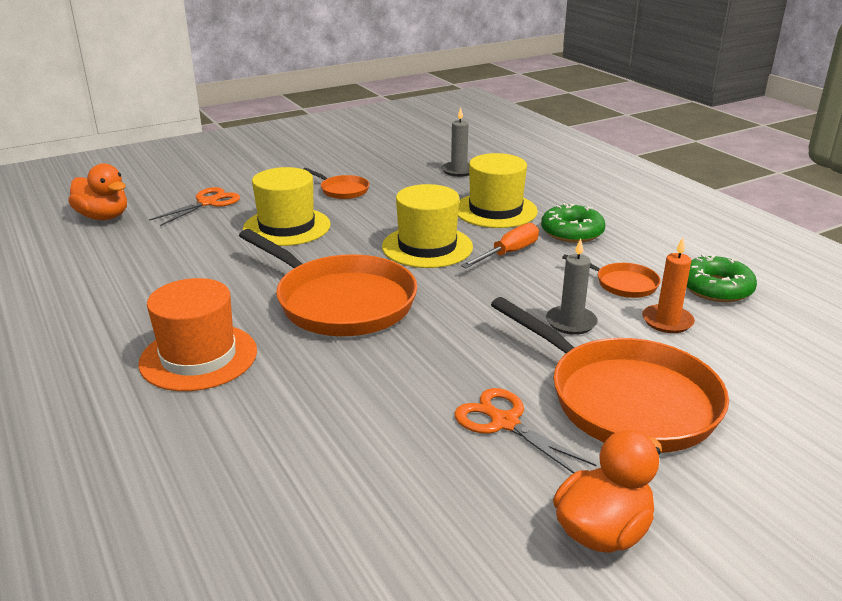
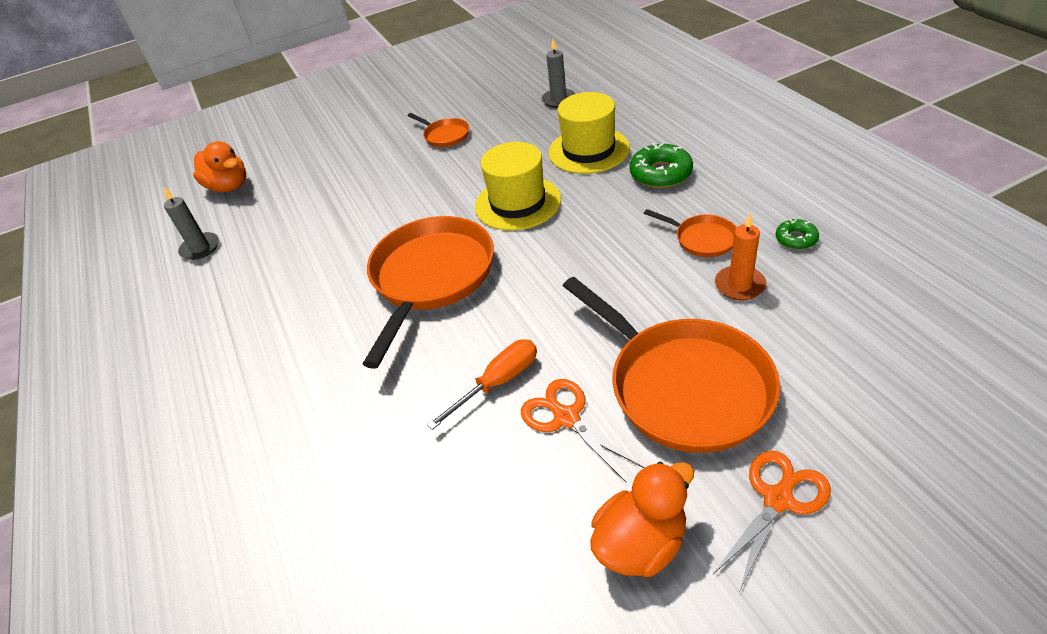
camera: 10 degrees right, 15 degrees up
orange hat [138,278,257,391] -> none
orange scissors [149,187,240,226] -> orange scissors moved to [713,450,831,593]
orange pan [239,229,417,336] -> orange pan turned 120 degrees counterclockwise [363,216,494,369]
yellow hat [243,167,331,246] -> none
orange screwdriver [461,223,539,268] -> orange screwdriver moved to [427,339,537,430]
grey candle [546,238,598,335] -> grey candle moved to [164,187,219,260]
green donut [687,254,757,302] -> green donut [775,219,819,250], size x0.57

